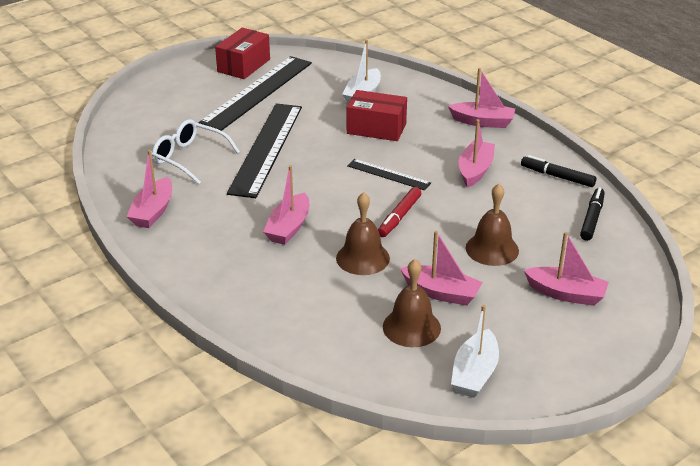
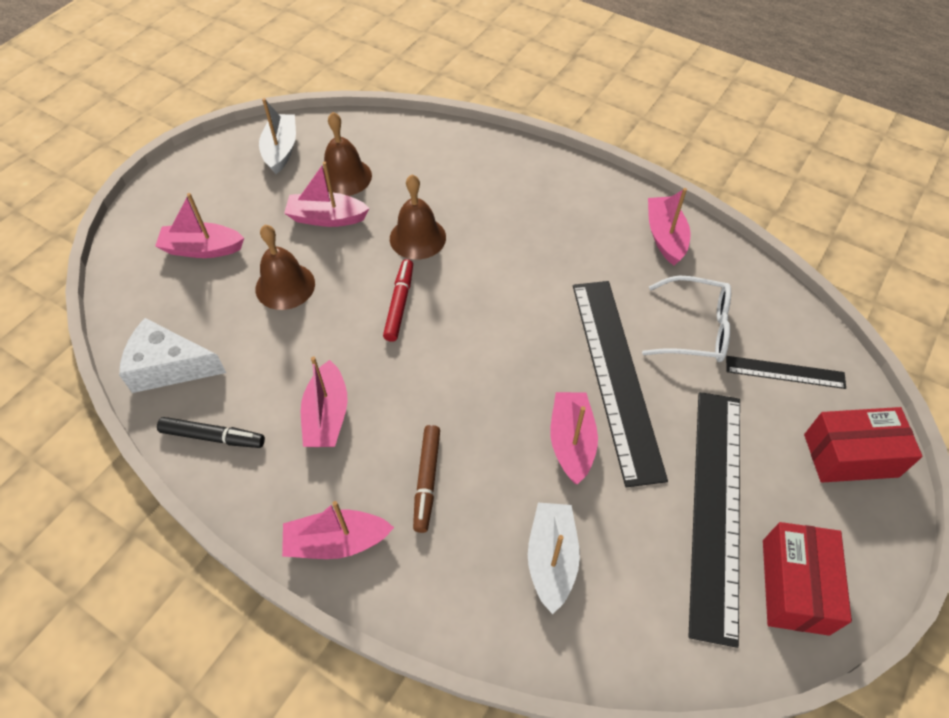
camera: 160 degrees right, 20 degrees up
pink boat [263,165,309,245] -> pink boat moved to [550,392,598,484]
red box [347,90,407,141] -> red box moved to [804,407,923,483]
black ruler [347,159,431,191] -> black ruler moved to [726,356,846,389]
black marker [580,187,605,241] -> white cheese [119,318,226,393]
none -> brown marker [413,425,440,533]

